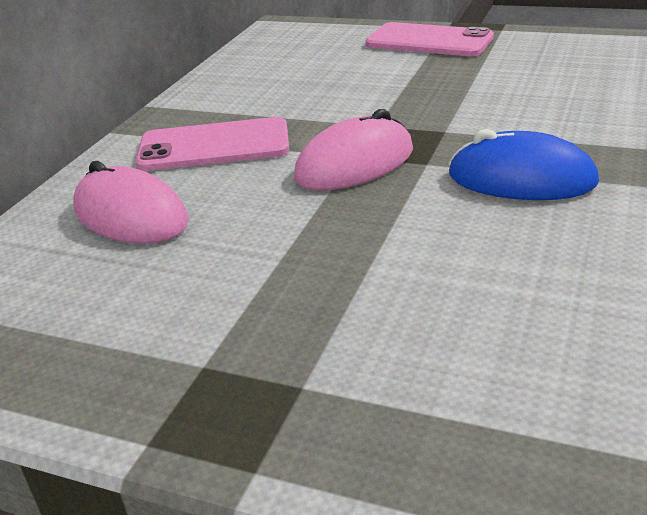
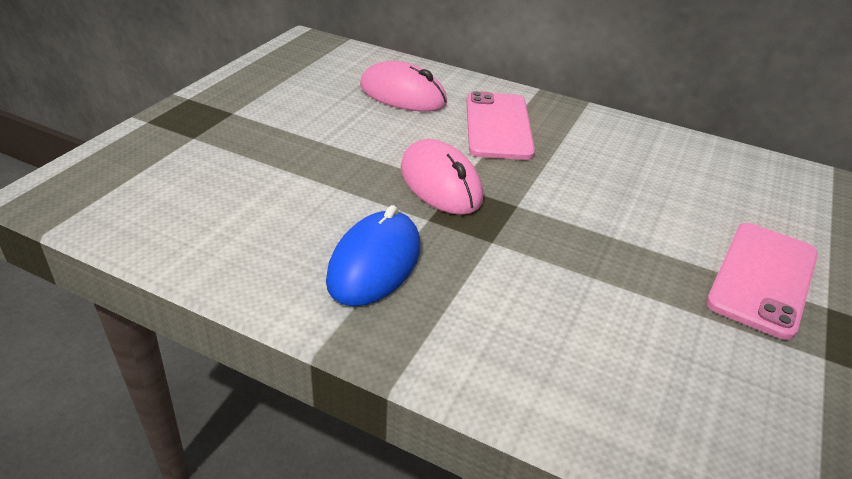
camera: 90 degrees right, 5 degrees up
pink mouse [73,161,189,244] -> pink mouse turned 75 degrees clockwise [360,61,447,112]

